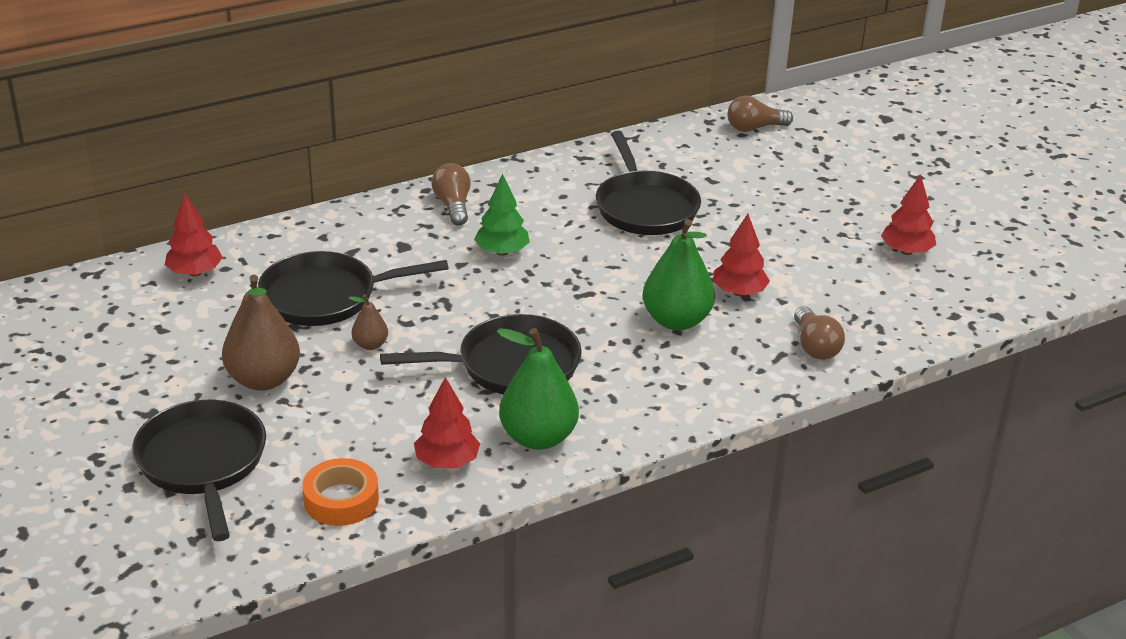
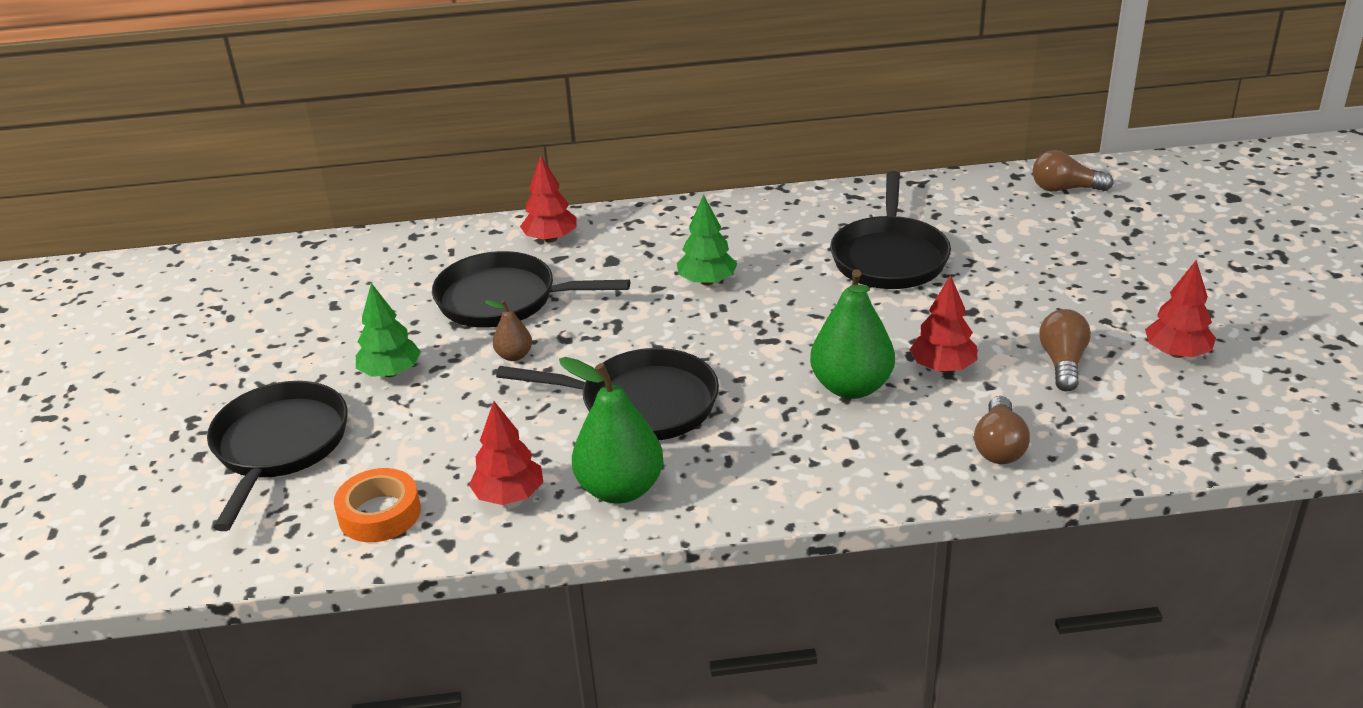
camera: 25 degrees right, 0 degrees up
red tree [165,193,223,276] -> red tree moved to [520,155,577,242]
brown pear [222,275,300,391] -> green tree [356,283,421,377]
brown light bulb [431,163,471,226] -> brown light bulb moved to [1039,309,1091,391]

